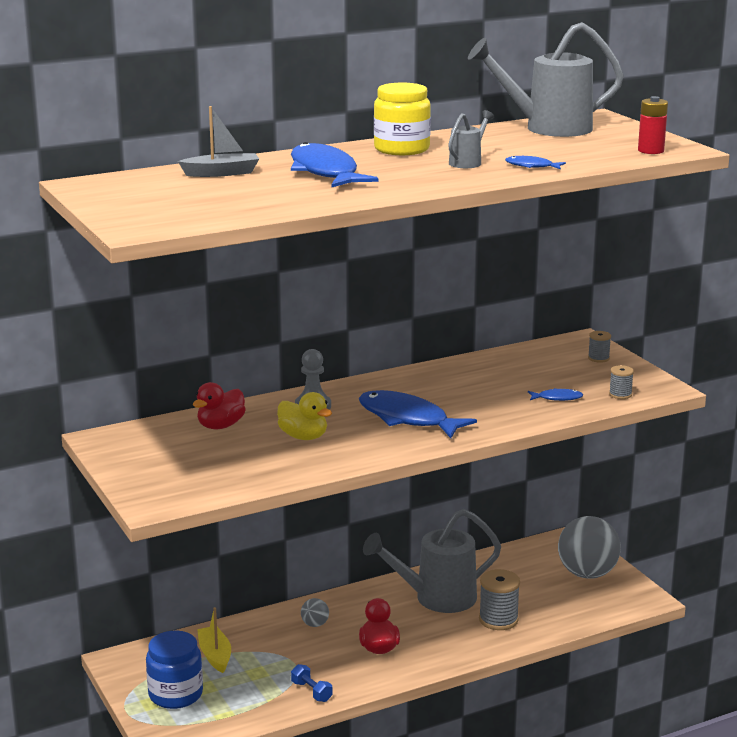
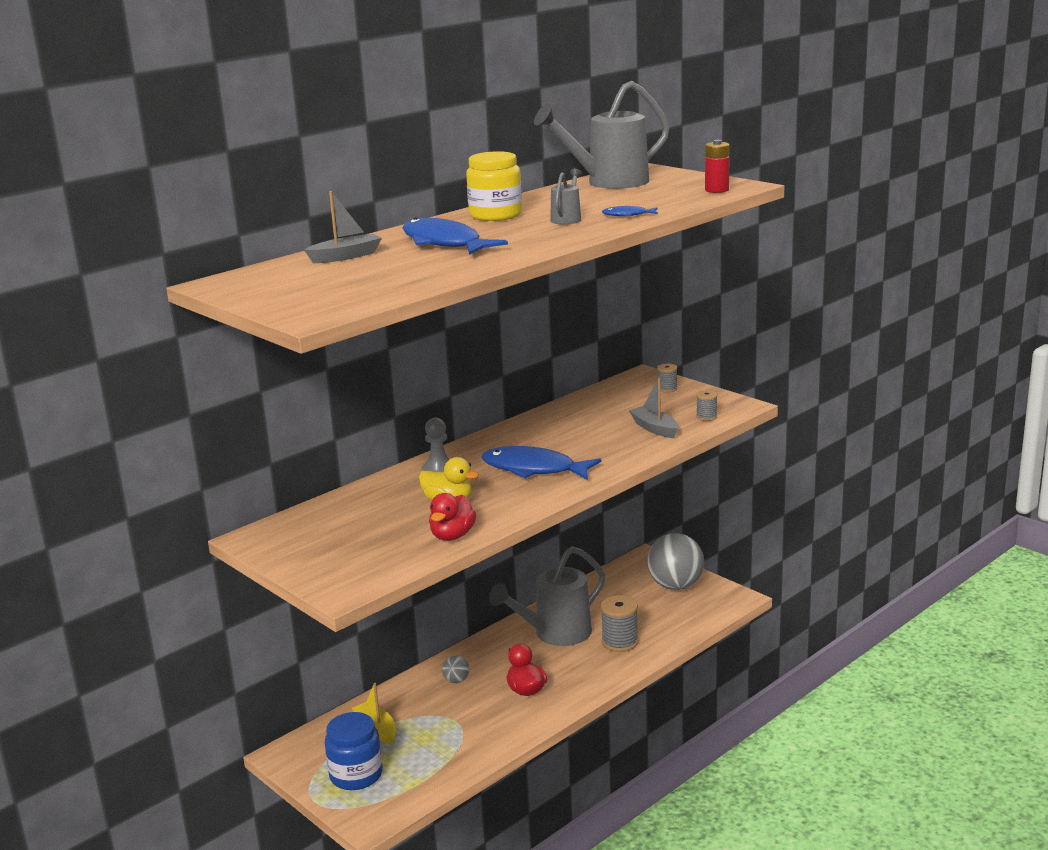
camera: 15 degrees left, 0 degrees up
red duck [193,382,246,429] -> red duck moved to [429,493,476,541]
blue dumbbell [291,664,333,702] -> none
blue fish [528,388,583,401] -> grey boat [629,378,679,438]

